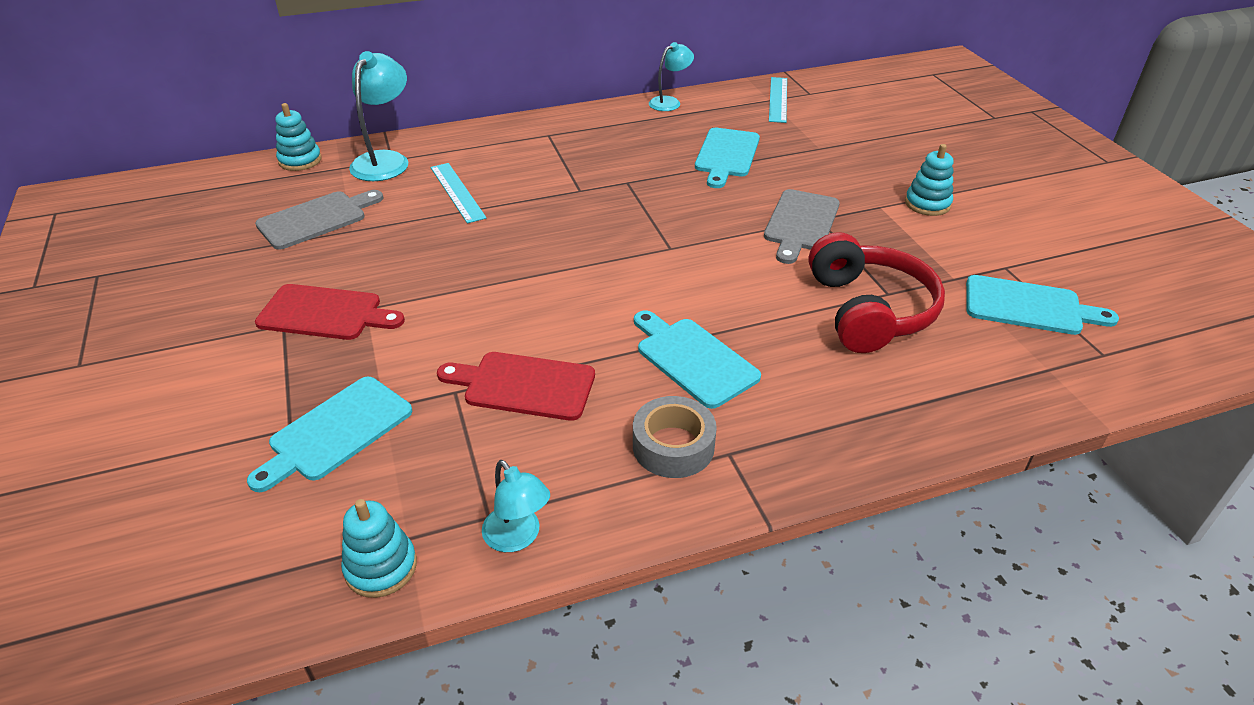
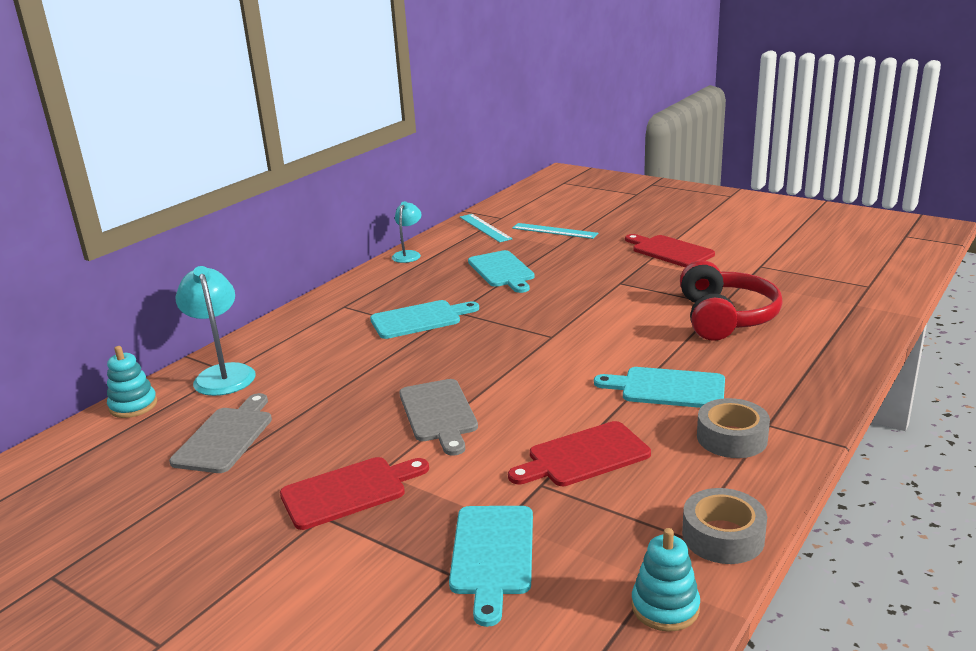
camera: 35 degrees left, 15 degrees down
turquoise ruler [431,163,487,223] -> turquoise ruler moved to [512,223,599,239]
turquoise lamp [482,460,550,552] -> grey tape [682,488,767,564]
grey cutting board [764,189,840,264] -> grey cutting board moved to [399,379,478,456]
red headphones [808,232,945,353] -> red headphones turned 45 degrees clockwise [680,260,783,341]
turquoise stacking toy [905,144,954,216] -> red cutting board [625,234,715,267]
turquoise cutting board [966,275,1119,335] -> turquoise cutting board moved to [370,300,479,339]

